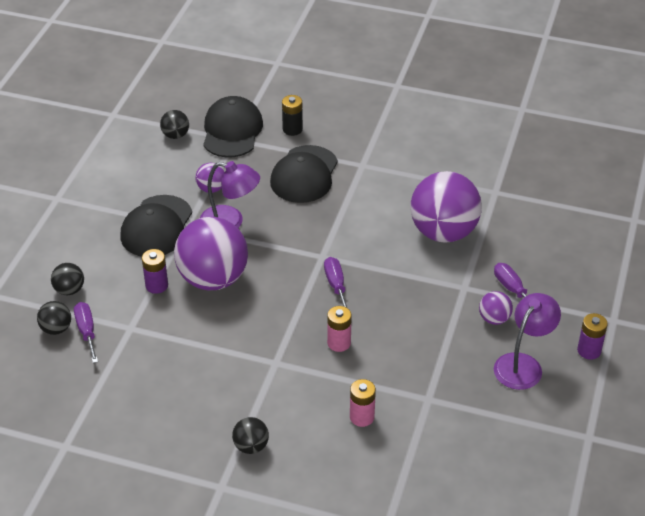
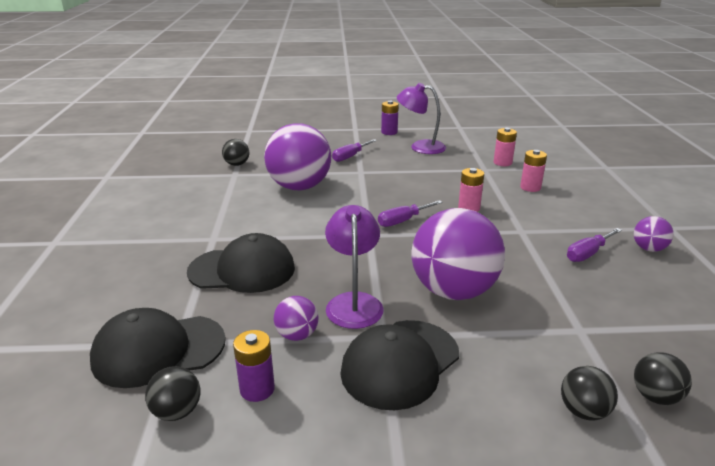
camera: 110 degrees left, 15 degrees down
purple screwdriver [74,302,98,363] -> purple screwdriver moved to [567,228,622,262]
black cap [120,195,192,257] -> black cap turned 135 degrees clockwise [340,320,459,410]
purple battery [142,249,168,294] -> purple battery moved to [233,330,275,402]
black ball [232,417,269,454] -> black ball moved to [222,139,249,166]
black battery [282,95,303,136] -> none
purple ball [479,291,513,325] -> purple ball moved to [634,216,674,252]
none -> pink battery [494,128,517,166]

